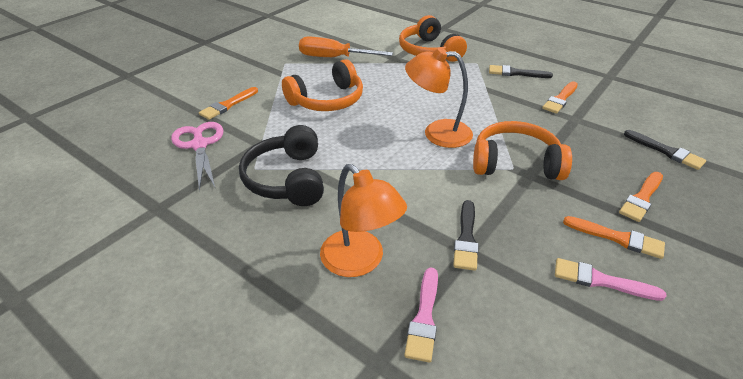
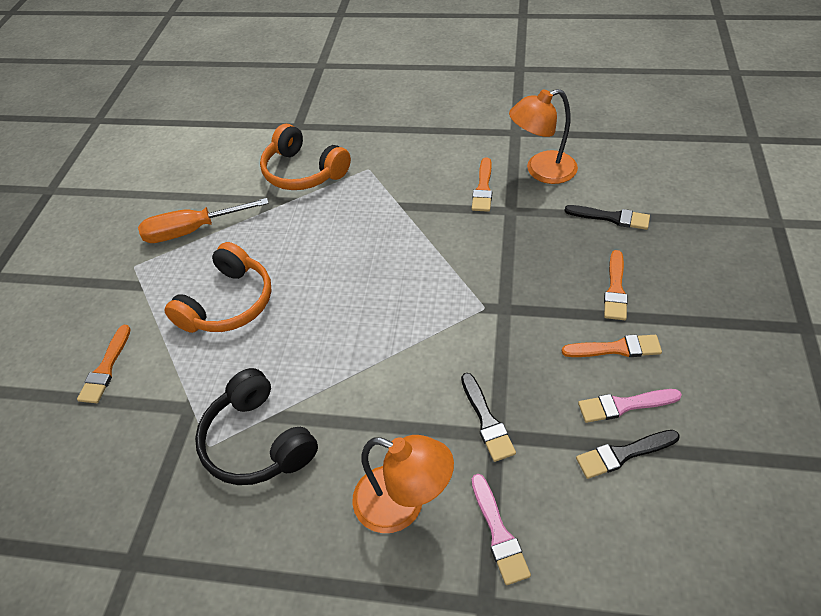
camera: 25 degrees left, 10 degrees up
pink scissors [171,122,223,191] -> none
orange lamp [405,47,473,148] -> orange lamp moved to [509,89,578,184]
orange headphones [473,121,572,180] -> none
black brush [489,65,553,78] -> black brush moved to [576,430,680,479]

